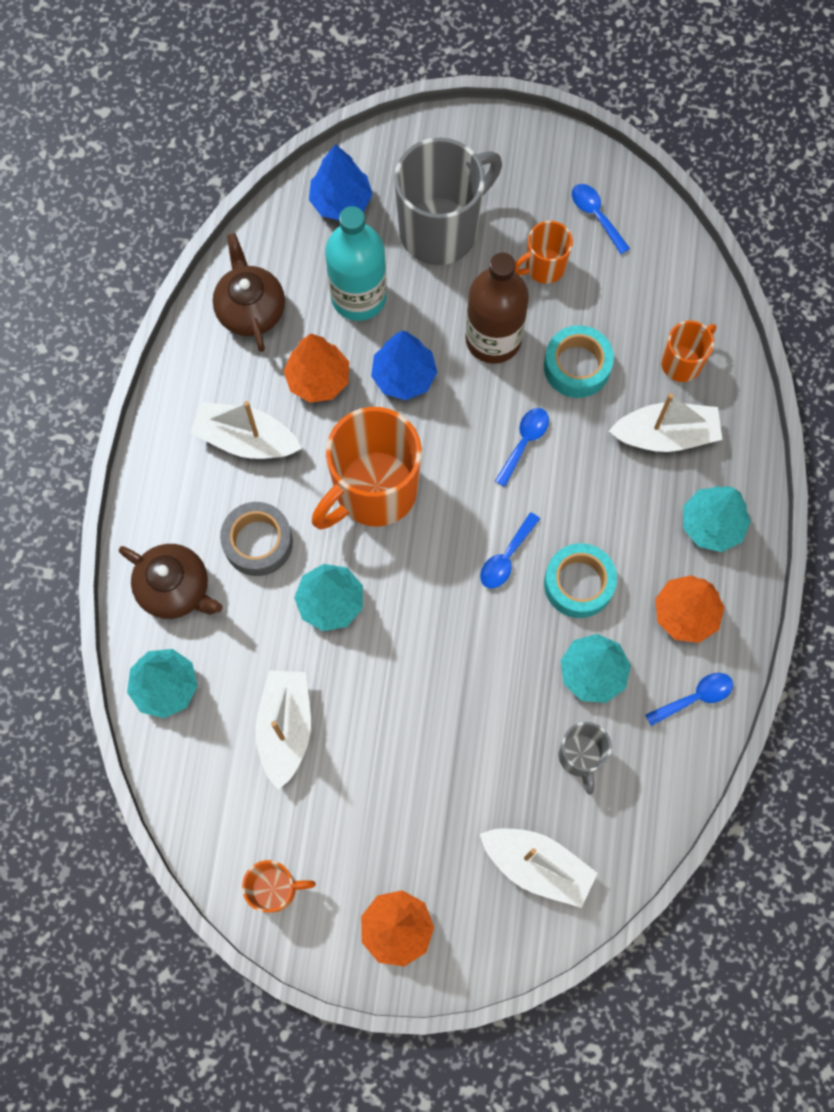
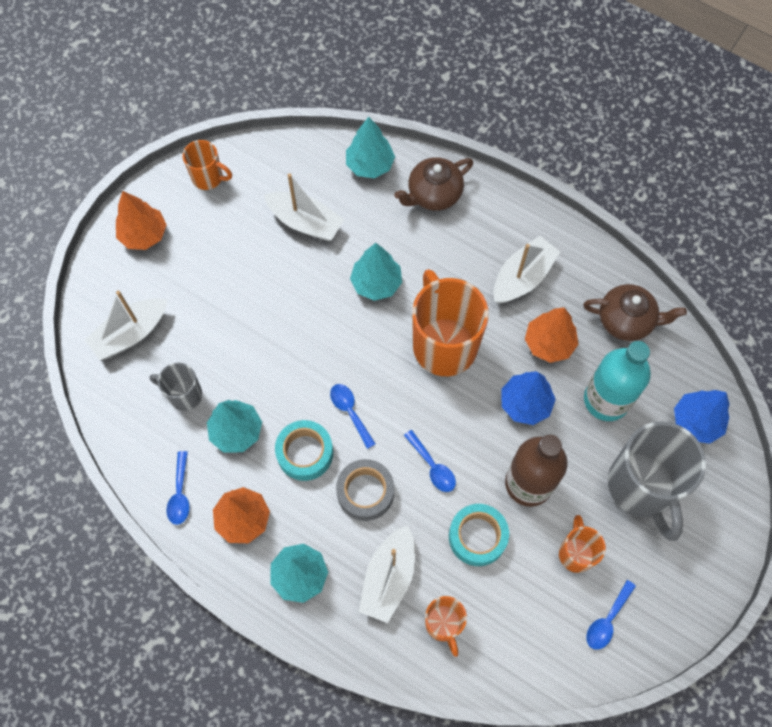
camera: 115 degrees right, 5 degrees down
grey tape [220,502,293,576] -> grey tape moved to [336,459,394,521]
orange mug [242,860,316,912] -> orange mug turned 90 degrees counterclockwise [183,140,232,190]
blue spoon [572,184,630,254] -> blue spoon turned 135 degrees clockwise [586,580,636,650]

